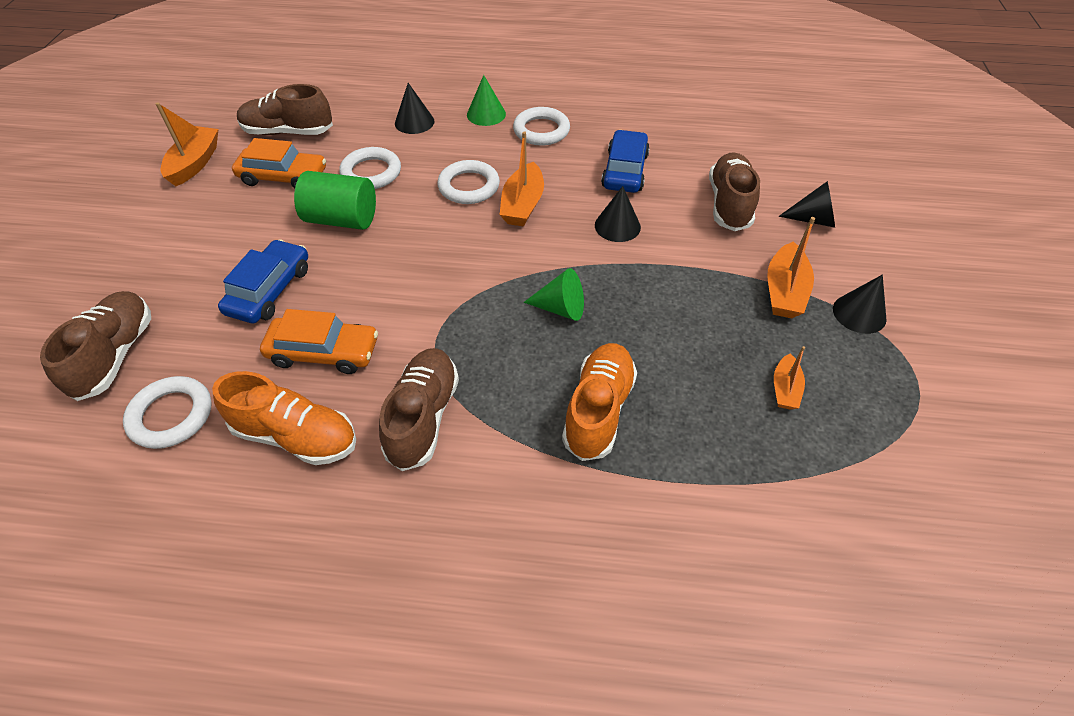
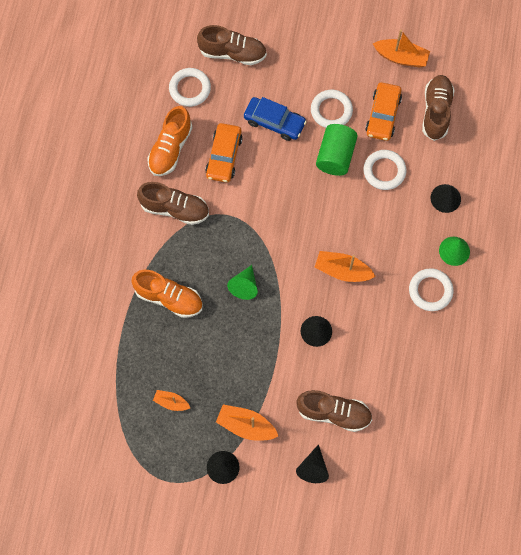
camera: 95 degrees right, 20 degrees up
white ring [437,160,500,204] -> white ring moved to [311,90,353,128]
blue car [601,130,650,193] -> none

